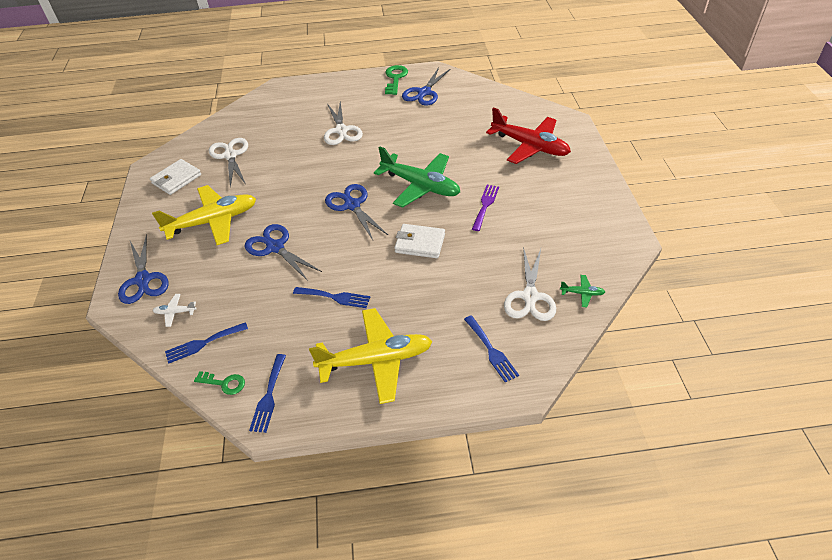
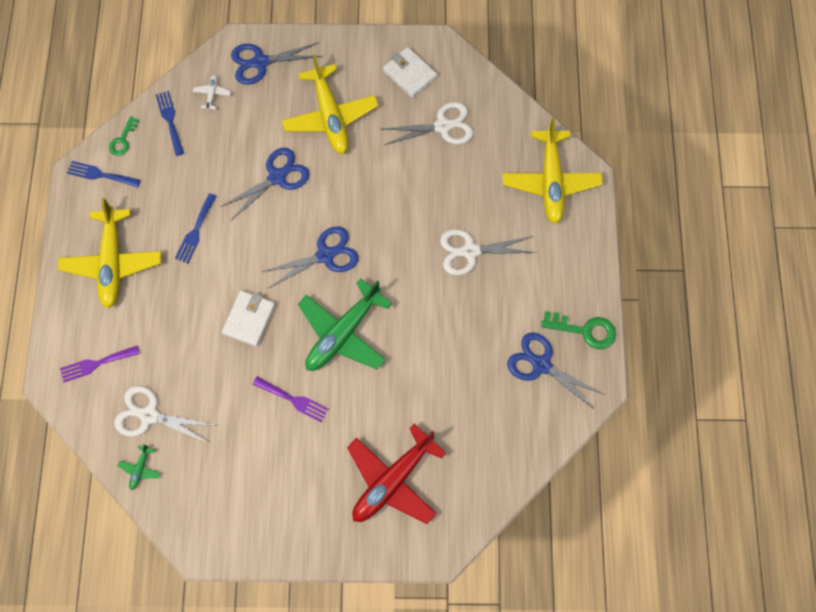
camera: 95 degrees right, 25 degrees up
blue fork [464,315,519,382] -> purple fork [60,346,140,382]
none -> yellow plane [503,117,603,224]

